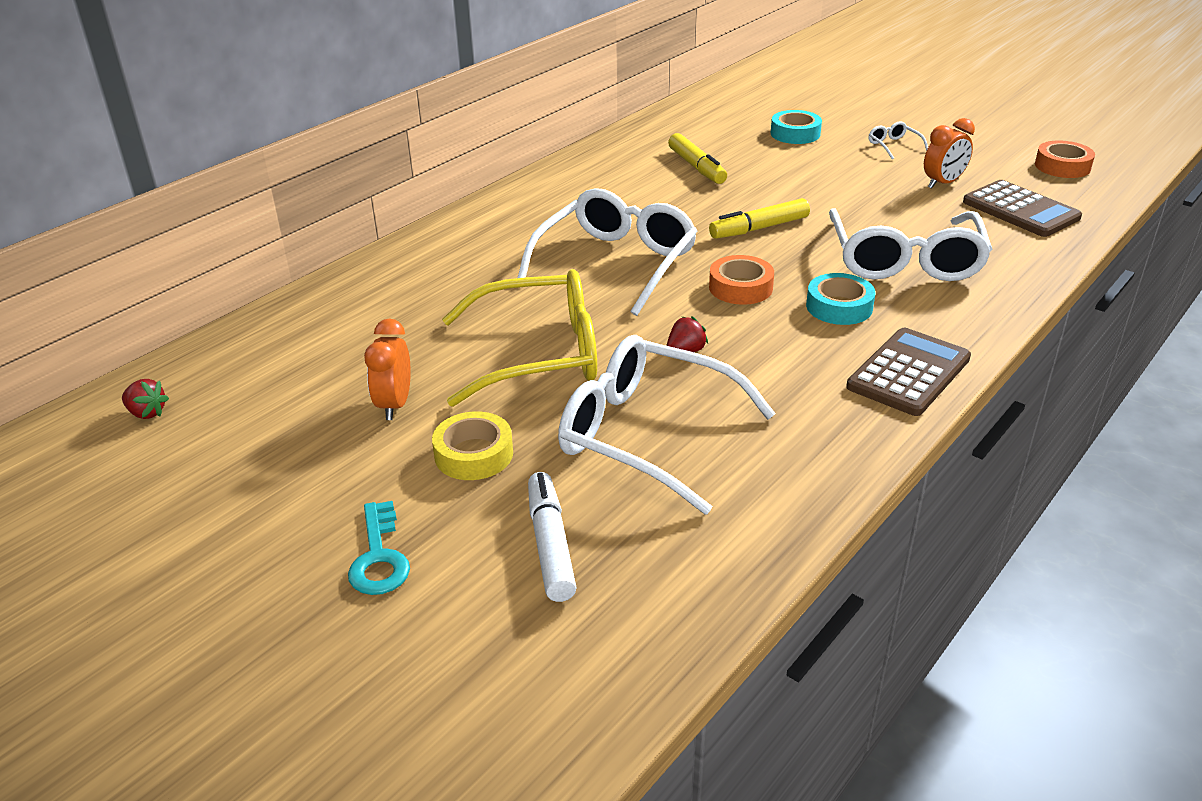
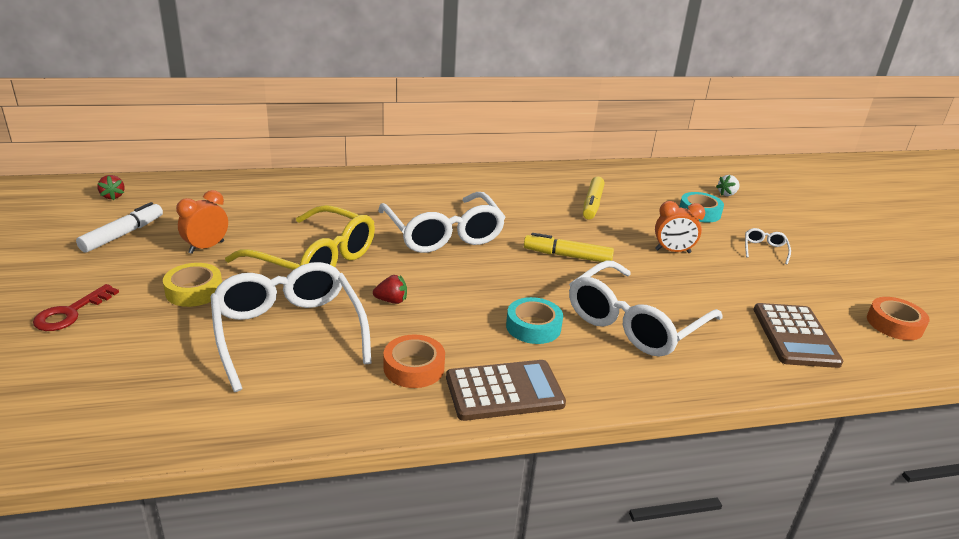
camera: 35 degrees right, 5 degrees down
turquoise key [348,501,410,595] -> red key [33,284,119,331]
white glasses [518,188,697,316] -> white glasses turned 90 degrees clockwise [378,192,506,253]
white marker [528,472,577,602] -> white marker moved to [76,202,163,253]
orange tape [709,255,774,305] -> orange tape moved to [383,335,445,388]
orange clock [924,118,975,189] -> orange clock moved to [655,201,705,253]
none -> white strawberry [716,175,739,196]

